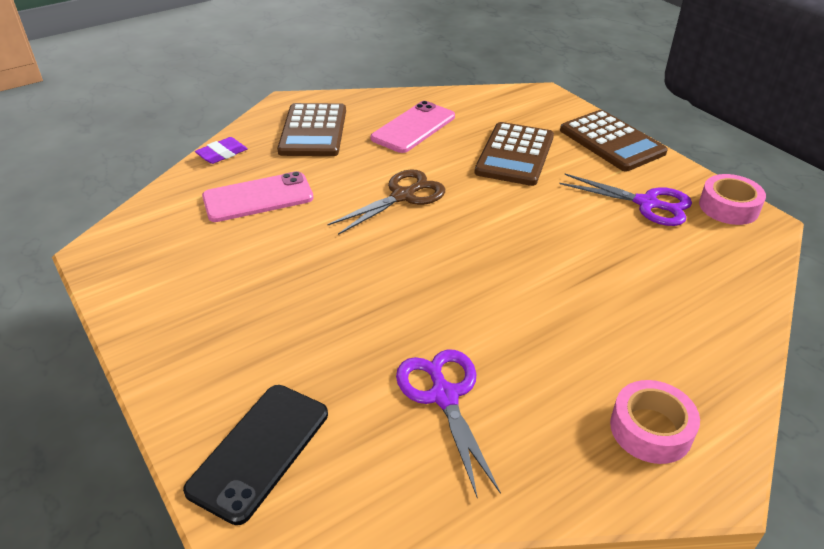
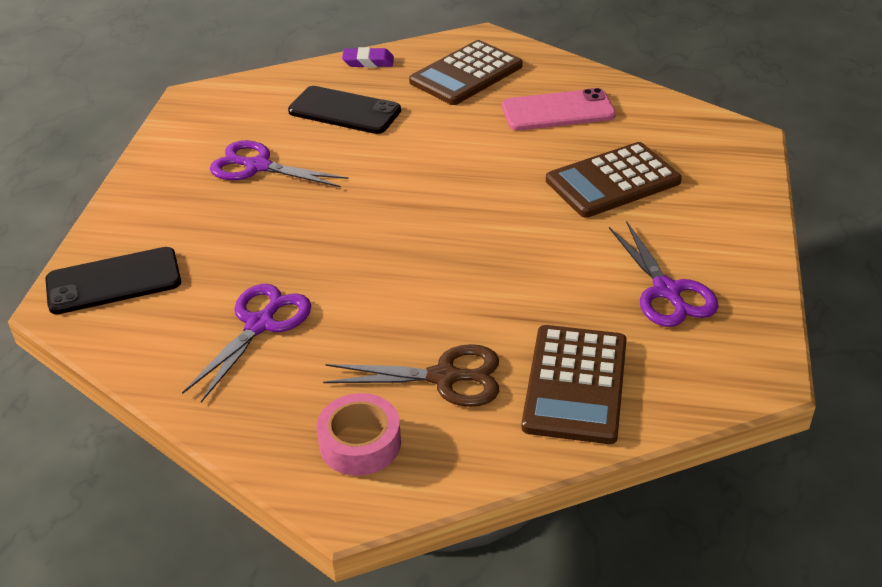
camera: 45 degrees right, 0 degrees up
pink phone [202,171,314,222] -> black phone [288,86,401,134]
brown scissors [327,170,445,235] -> brown scissors moved to [323,344,499,407]
brown calculator [560,110,668,171] -> brown calculator moved to [522,325,627,444]
pink tape [699,174,766,225] -> none
none -> purple scissors [210,140,349,187]

